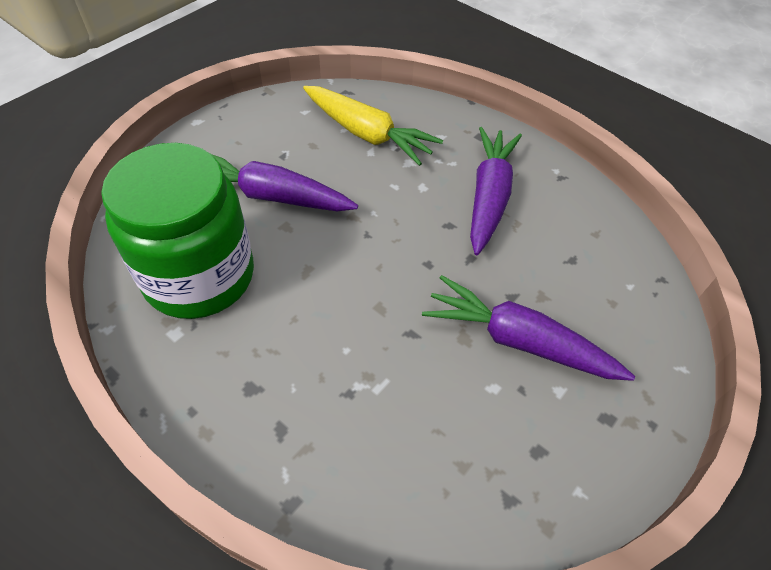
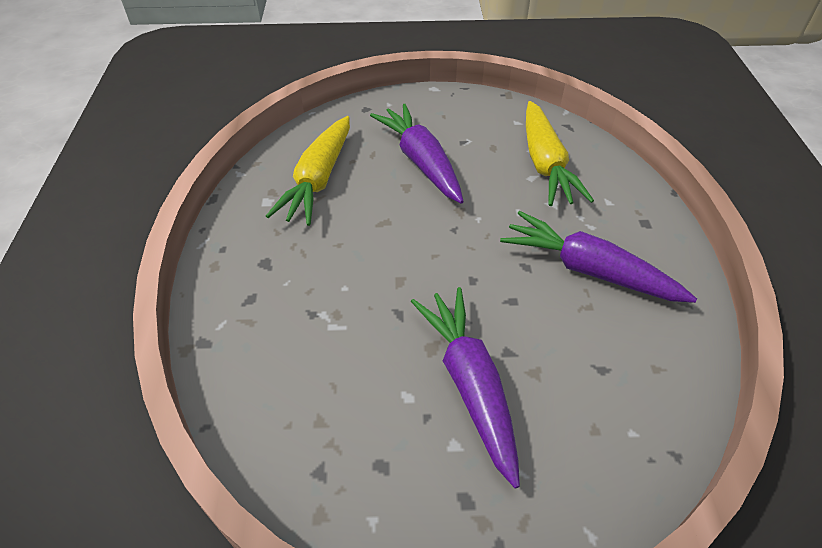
camera: 50 degrees right, 5 degrees down
green jar [101,143,254,319] -> yellow carrot [266,116,350,226]
purple carrot [470,127,522,255] -> purple carrot turned 120 degrees counterclockwise [500,211,697,303]

